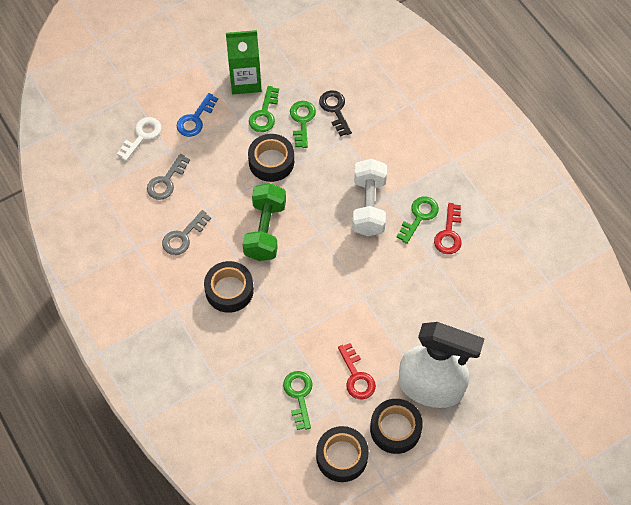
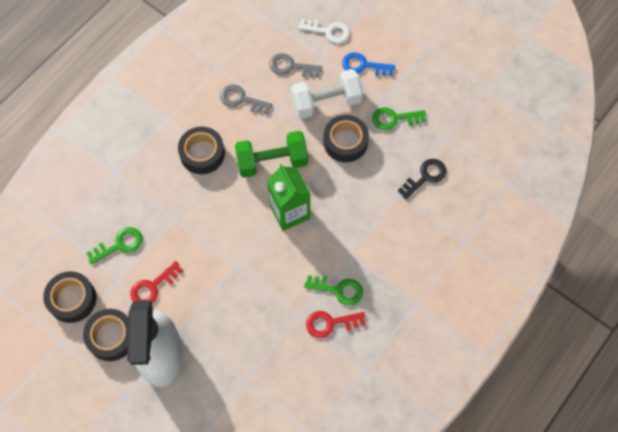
camera: 70 degrees right, 5 degrees up
green carton [226,30,261,94] -> green carton moved to [267,164,310,231]
green key [290,101,316,148] -> none
white dumbbell [352,159,387,236] -> white dumbbell moved to [291,69,363,119]

